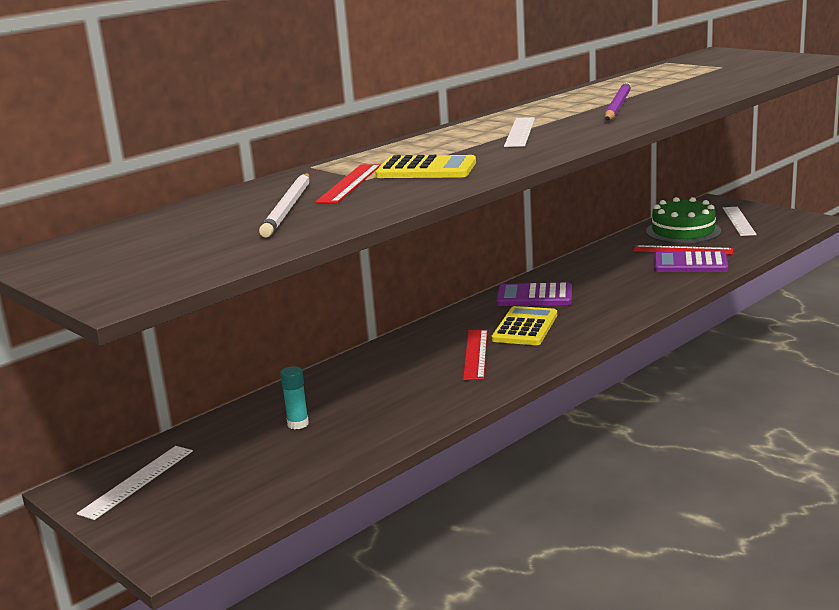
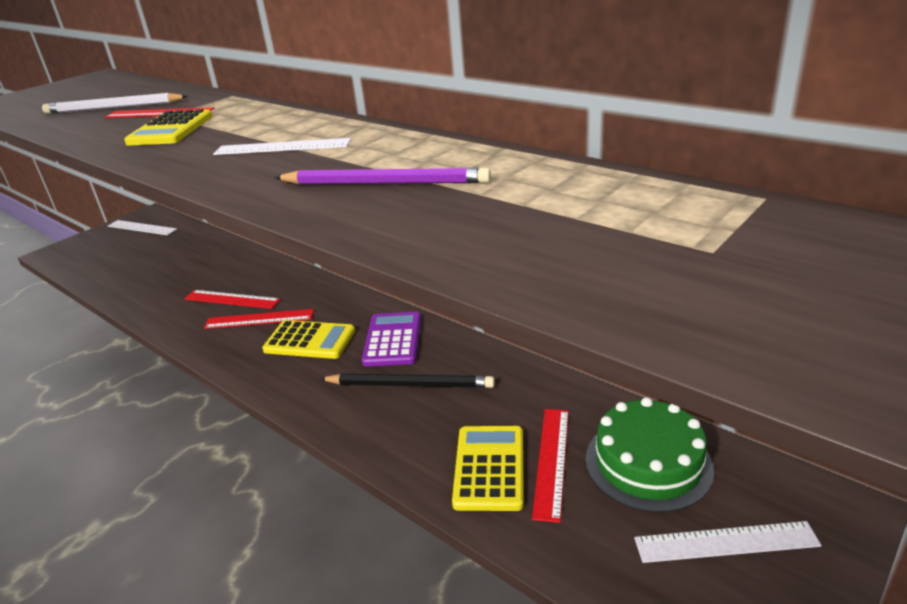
camera: 85 degrees right, 10 degrees up
turquoise glue stick [280,366,309,429] -> none
purple calculator [654,251,728,272] -> yellow calculator [452,426,524,511]
none -> red ruler [184,290,281,309]
none -> black pencil [320,374,495,388]

